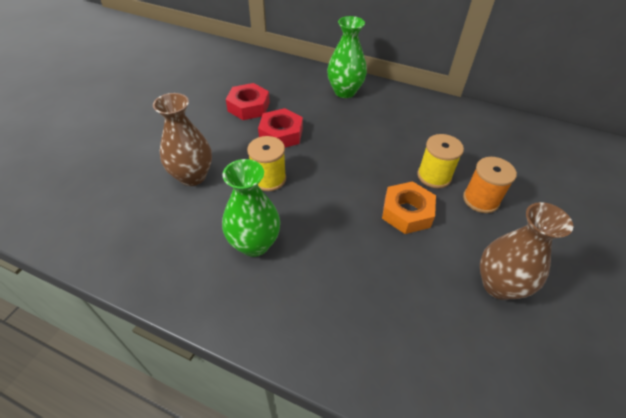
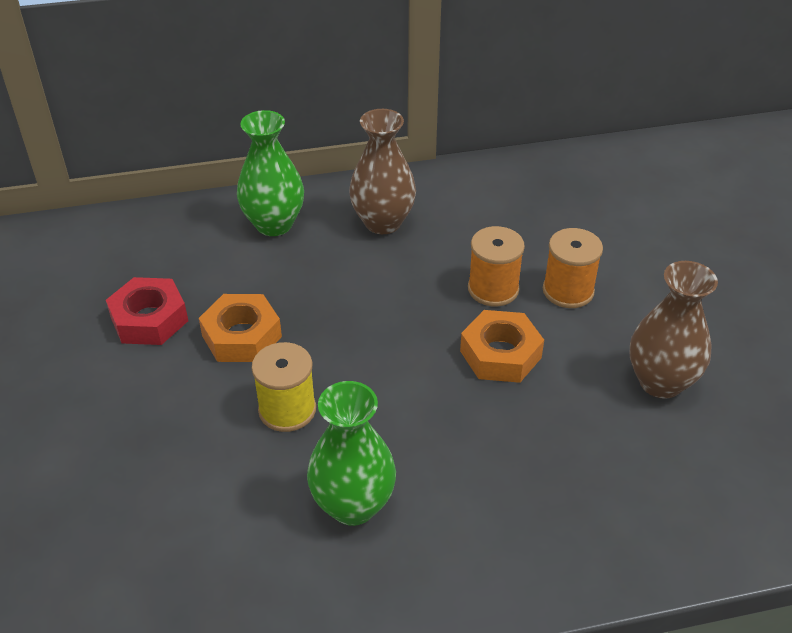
camera: 35 degrees left, 5 degrees down
brown vase [153,93,212,186] -> brown vase moved to [349,109,416,234]
red nut [258,108,303,148] -> orange nut [199,294,282,362]
yellow spool [417,134,464,188] -> orange spool [468,226,525,306]

